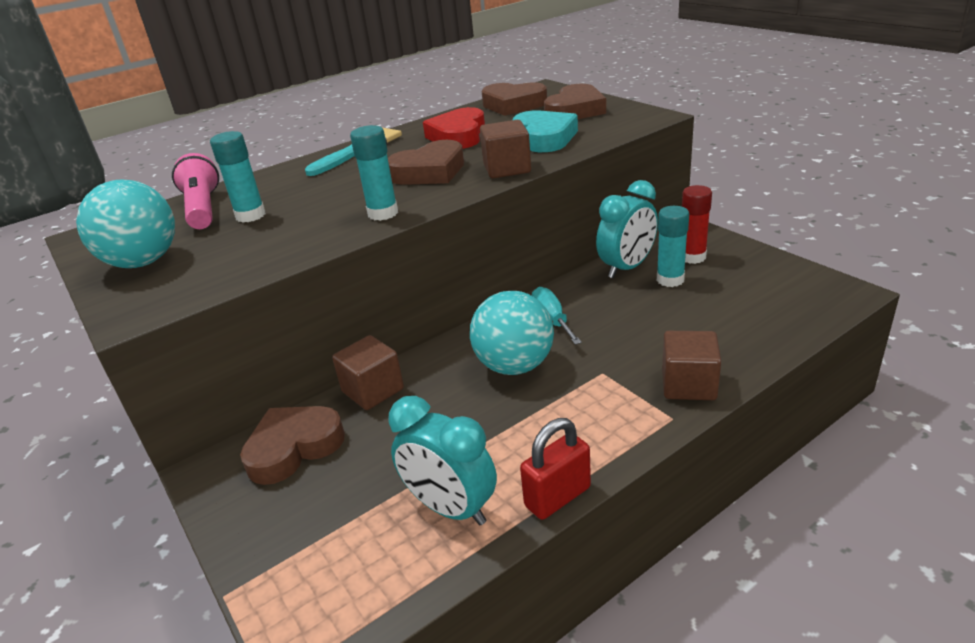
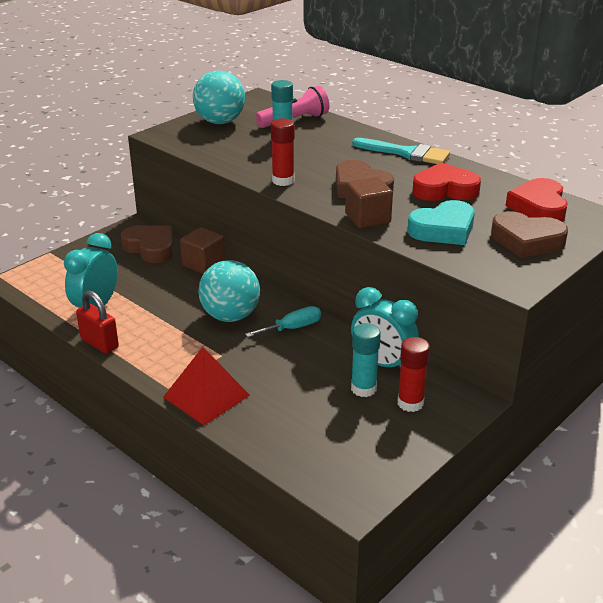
camera: 75 degrees right, 0 degrees up
turquoise glue stick [350,125,398,221] -> red glue stick [271,118,295,186]
brown heart [482,82,547,116] -> red heart [505,178,568,222]
brown cube [662,331,721,400] -> red pyramid [163,347,250,425]

